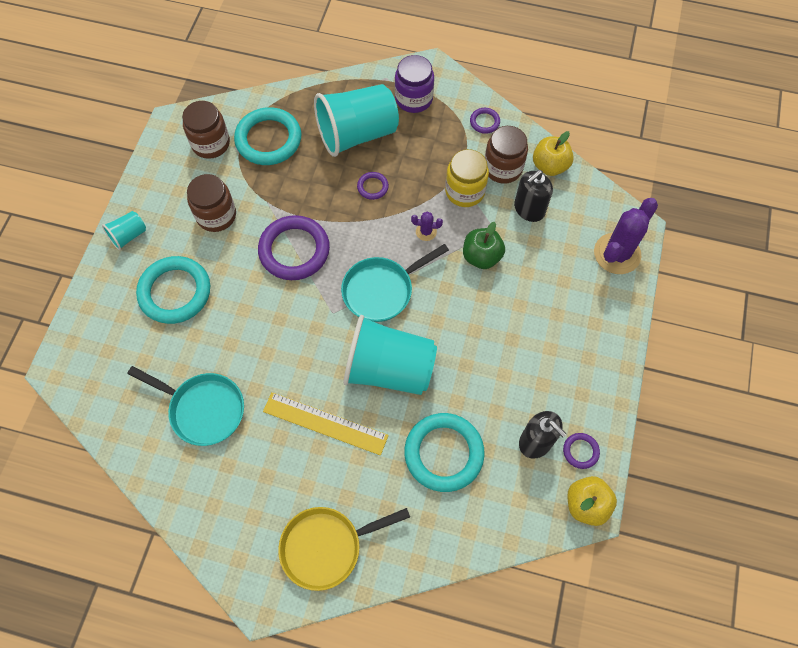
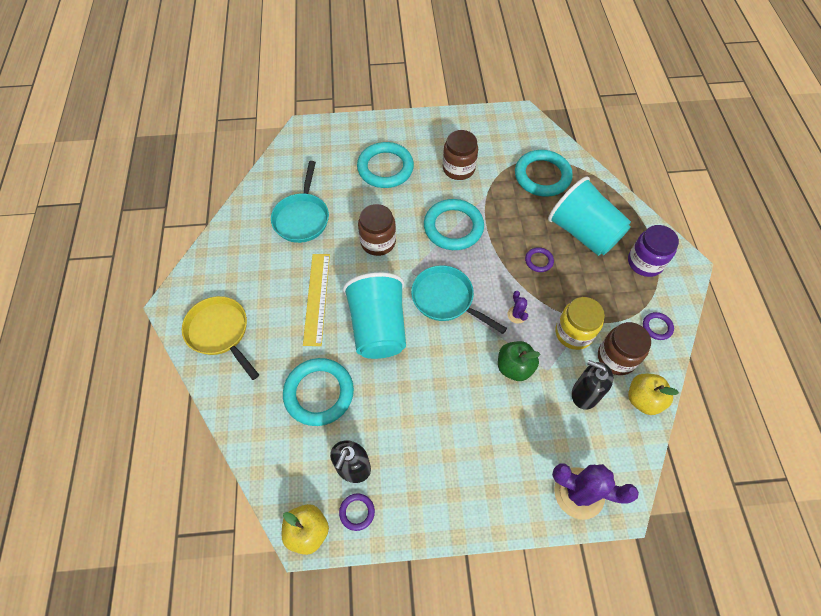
camera: 70 degrees right, 5 degrees down
turquoise cup [102,211,146,250] -> none
brown jar [182,101,230,159] -> brown jar moved to [358,204,396,256]
purple ring [258,215,330,280] -> turquoise ring [424,199,484,250]

